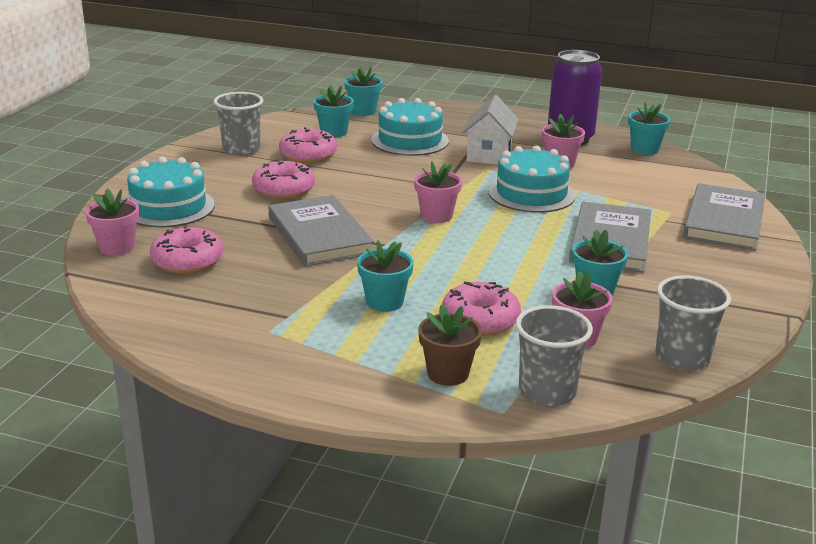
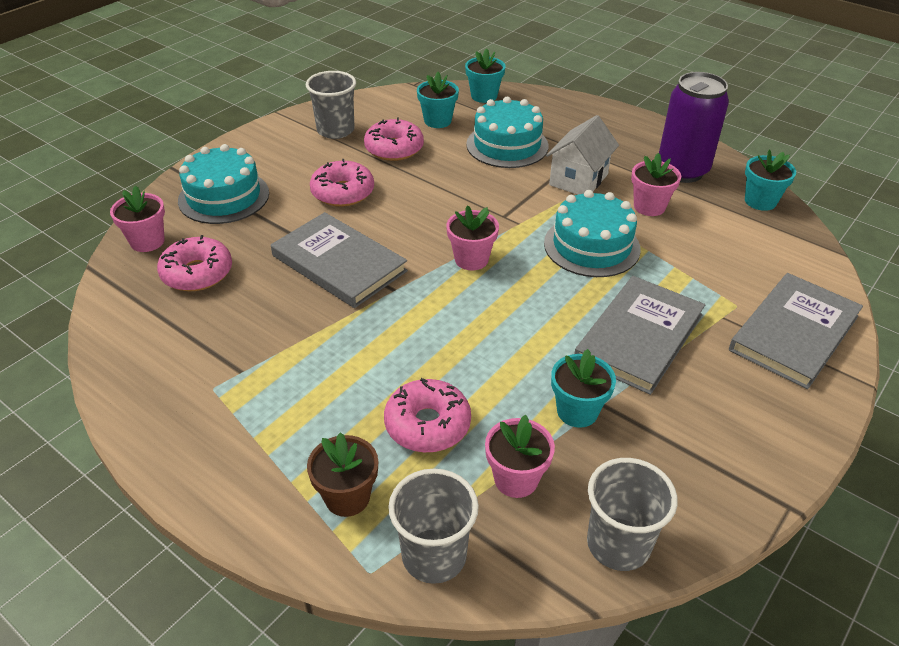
camera: 20 degrees right, 15 degrees up
grey book [268,195,374,267] -> grey book turned 45 degrees counterclockwise [271,212,408,308]
turquoise flower pot [357,240,414,312] -> none

